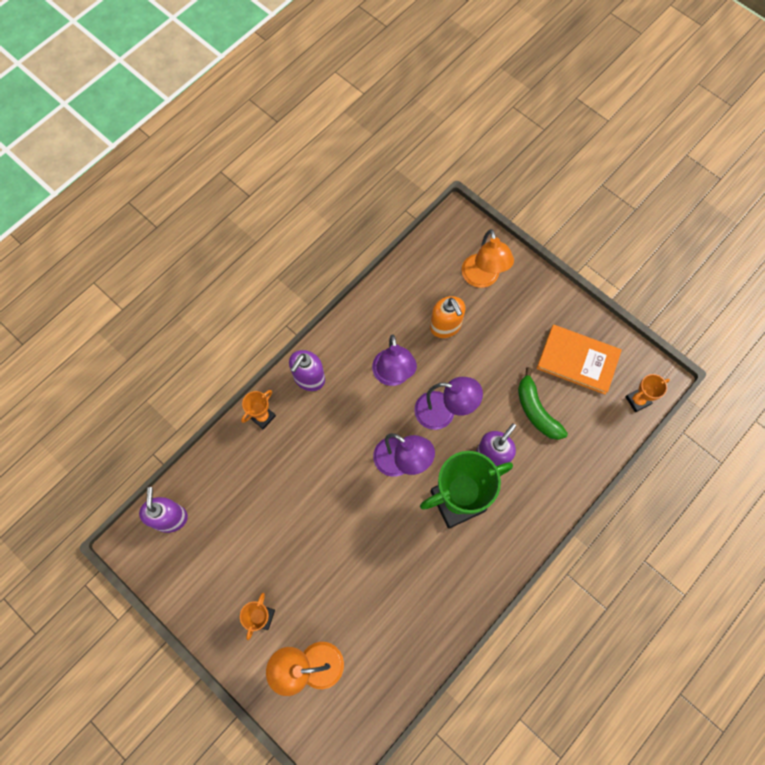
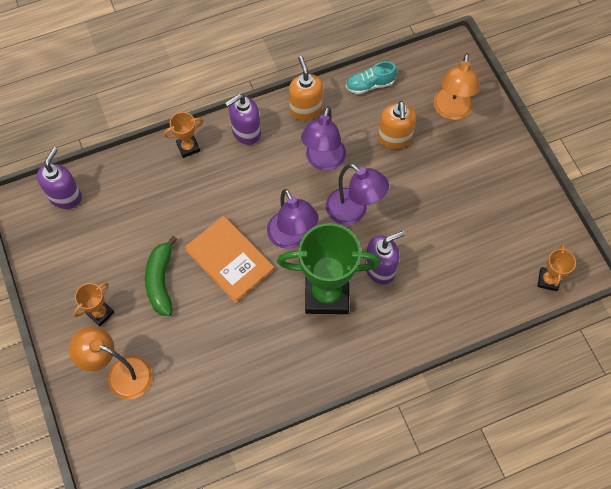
camera: 25 degrees right, 5 degrees down
green banana [518,367,568,440] -> green banana moved to [145,236,177,316]
orange book [536,325,622,395] -> orange book moved to [185,216,274,303]
orange trophy [626,374,670,412] -> orange trophy turned 75 degrees counterclockwise [538,244,576,291]
none -> orange soap dispenser [289,56,323,120]
none -> turquoise shoe [346,61,397,94]

